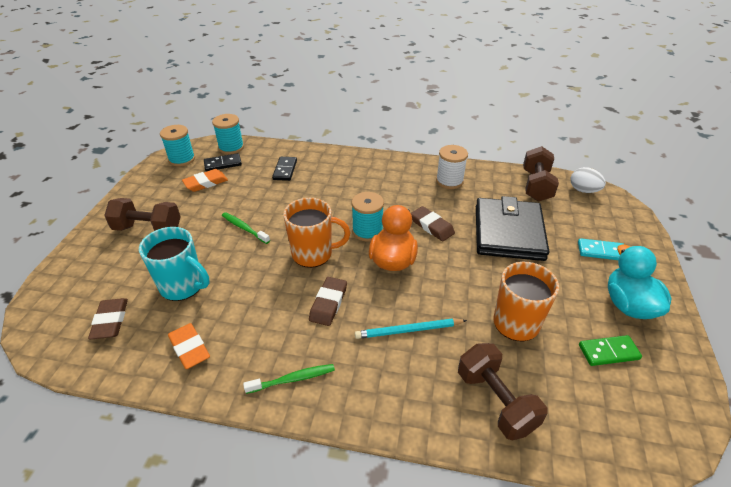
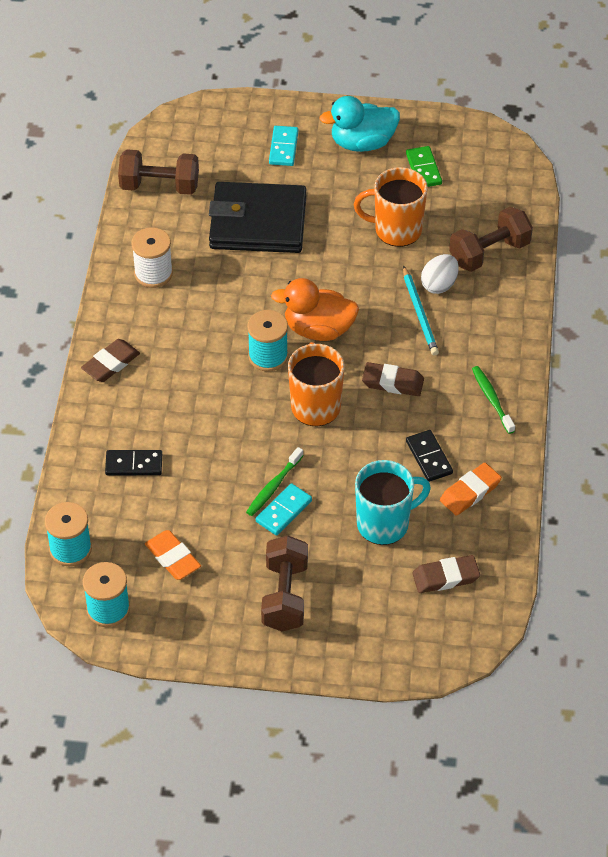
camera: 95 degrees left, 10 degrees up
turquoise mug [139,227,210,301] -> turquoise mug turned 45 degrees clockwise [355,460,431,545]
black domino [204,153,242,171] -> black domino moved to [406,430,453,482]
brown eraser [411,206,455,241] -> brown eraser moved to [81,339,140,382]
white egg [571,167,606,193] -> white egg moved to [421,254,459,294]
none -> turquoise domino [256,483,312,535]

